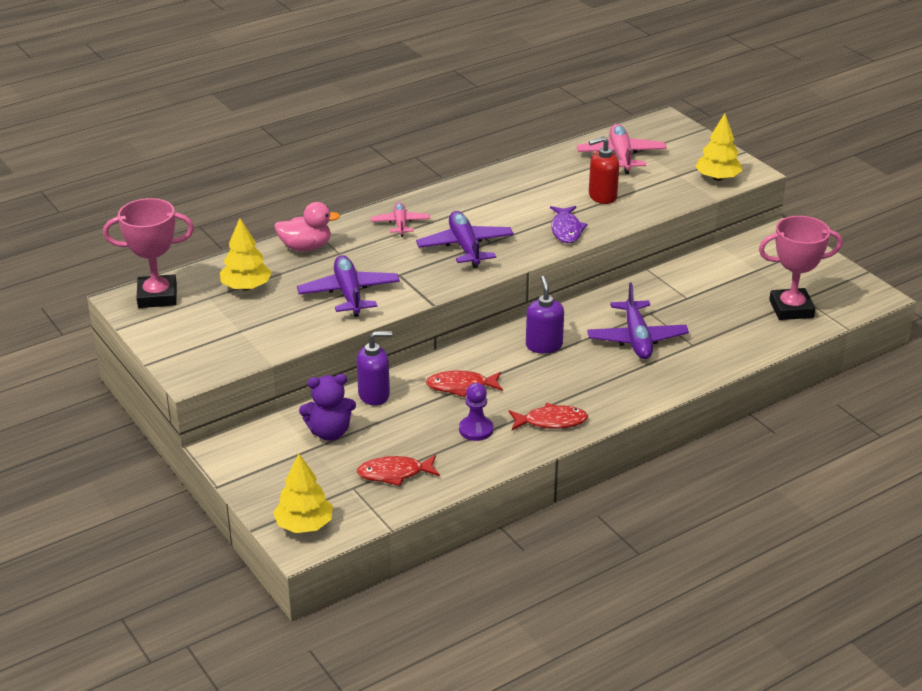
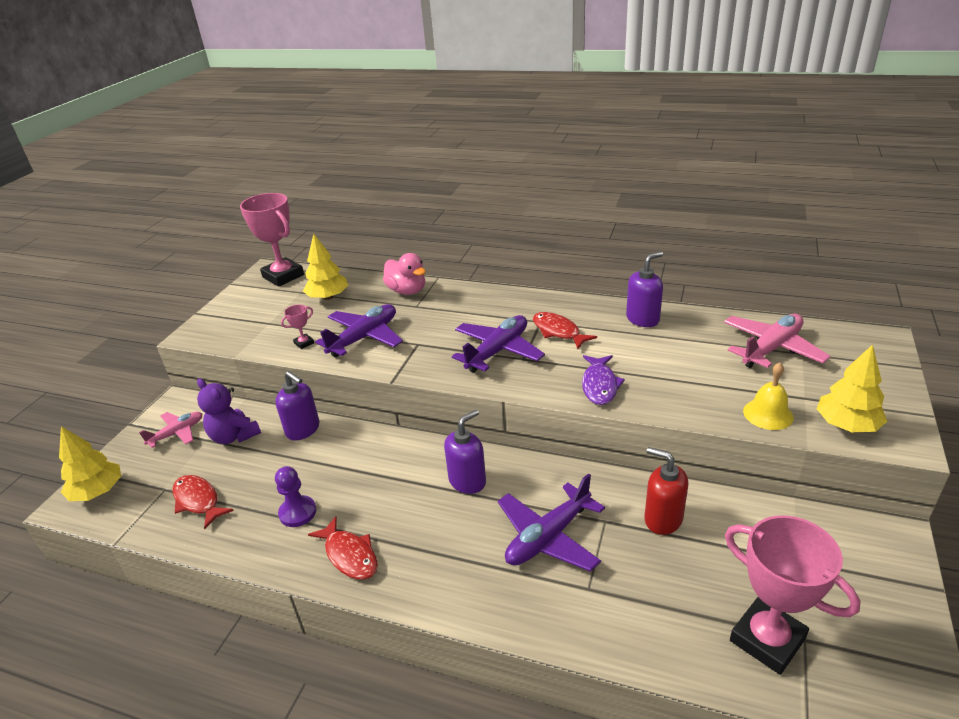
camera: 55 degrees right, 0 degrees up
pink plane [371,202,430,237] -> pink plane moved to [139,412,203,448]
red fish [426,371,503,397] -> red fish moved to [533,312,597,349]
purple fish [550,206,588,243] -> purple fish turned 45 degrees counterclockwise [582,355,625,405]
red soap dispenser [589,136,619,204] -> red soap dispenser moved to [644,447,688,535]
none -> pink trophy [281,305,314,349]
none -> purple soap dispenser [626,251,663,327]
none -> yellow bell [743,363,794,430]

